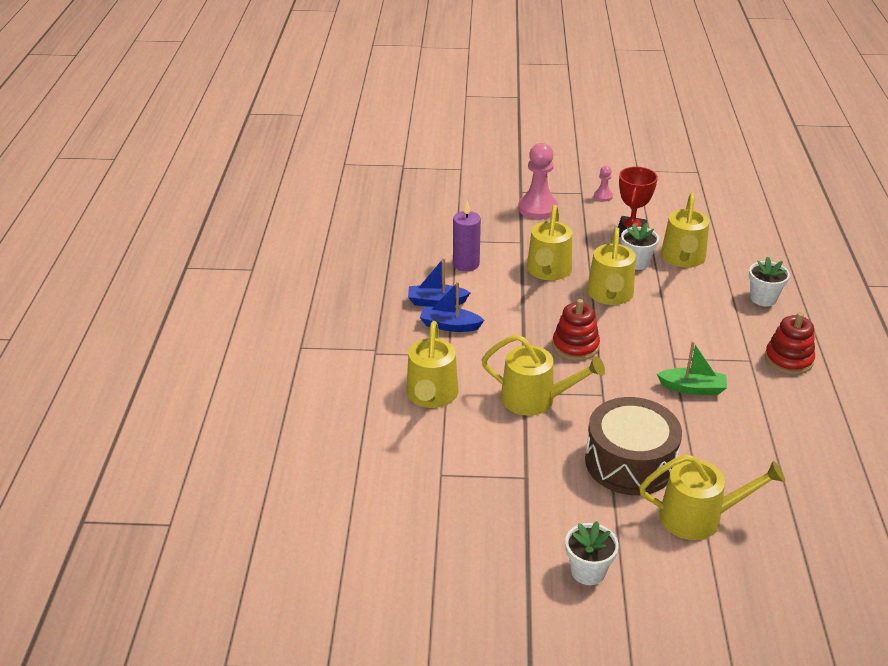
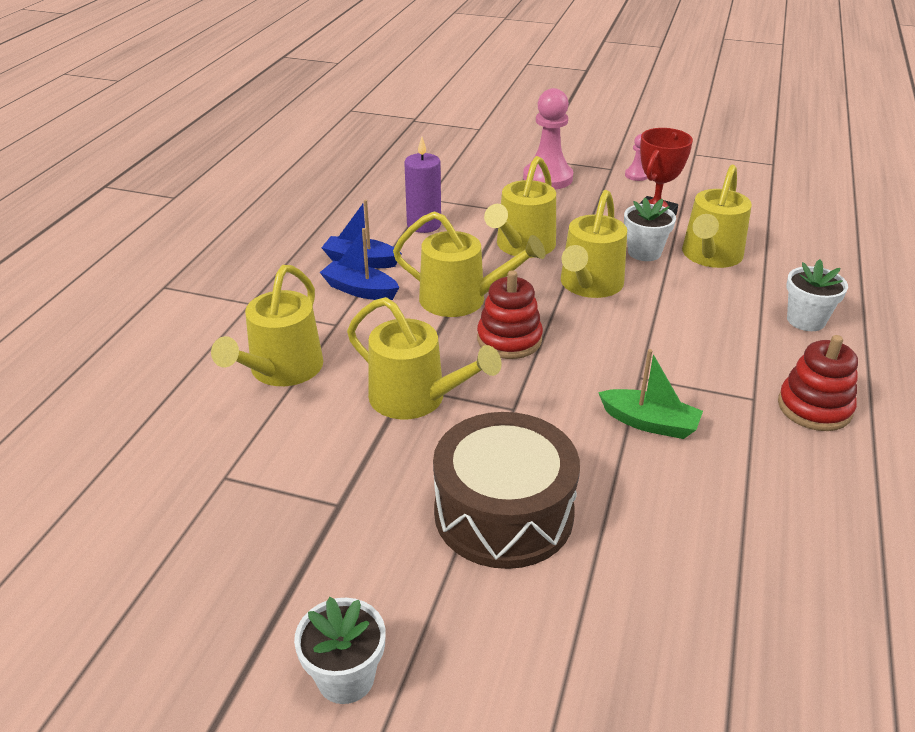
camera: 15 degrees right, 0 degrees up
yellow watering can [639,454,785,540] -> yellow watering can moved to [393,211,546,317]

